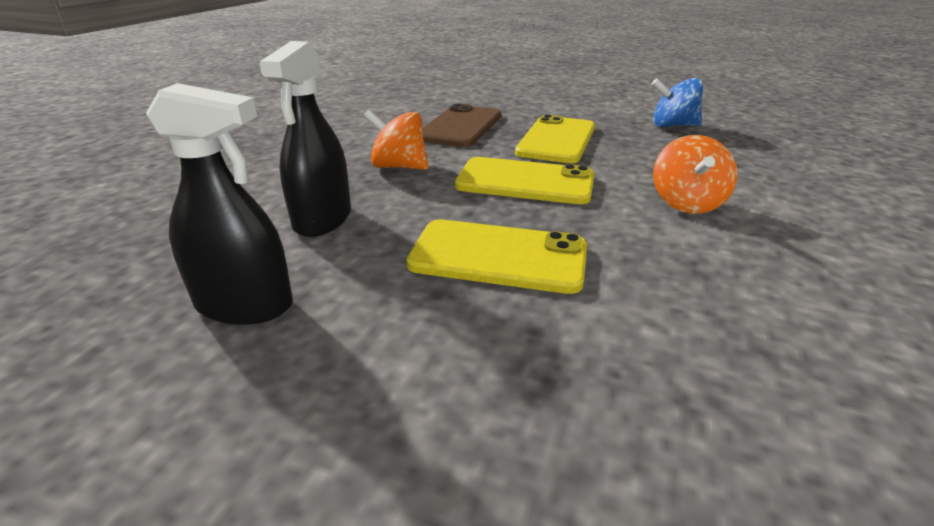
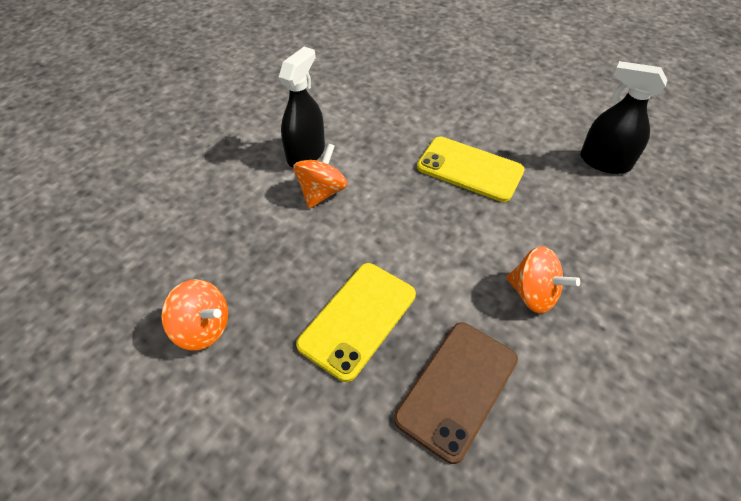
camera: 165 degrees left, 20 degrees up
black spray bottle [260,41,351,237] -> black spray bottle moved to [279,47,325,167]
yellow phone [455,157,594,204] -> none
blue spinning top [652,78,703,127] -> orange spinning top [161,279,228,351]

